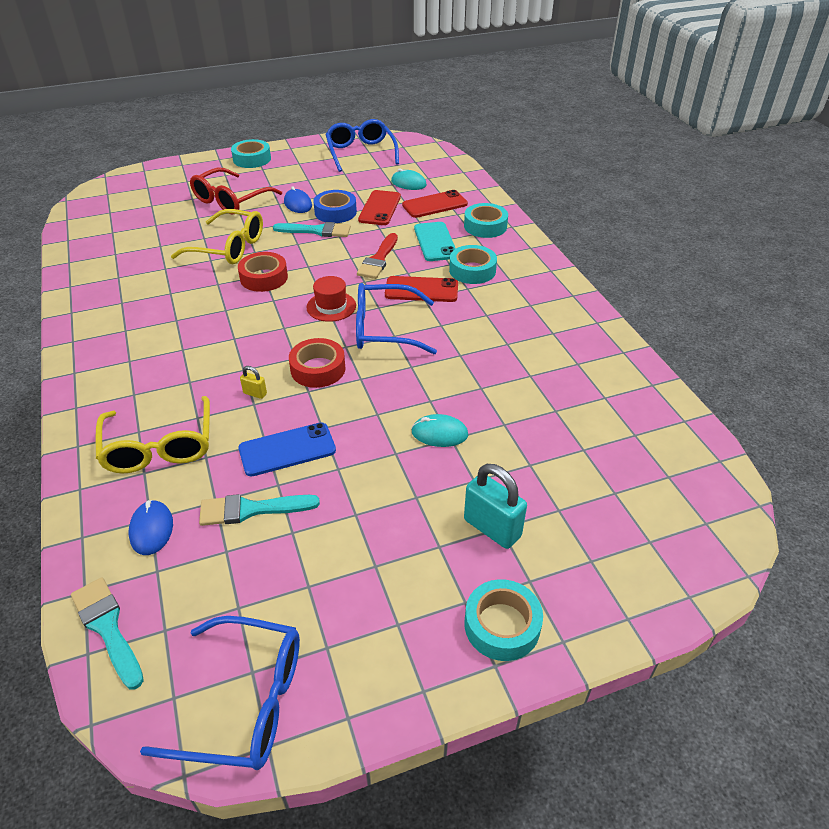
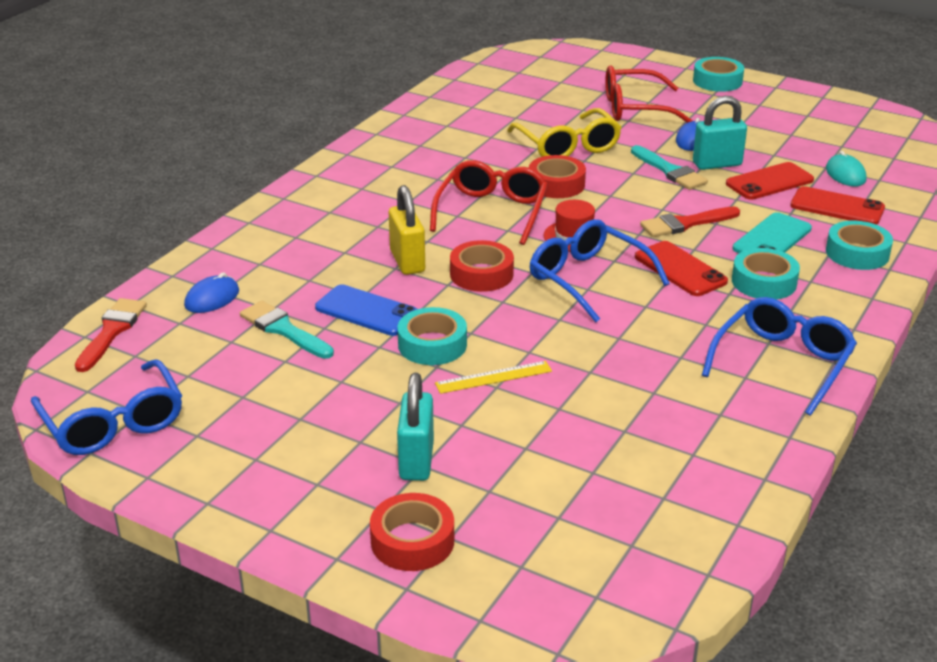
camera: 50 degrees right, 10 degrees down
turquoise brush [71,577,144,690] -> red brush [75,298,147,372]
yellow glasses [96,396,210,473] -> none
yellow padlock [240,366,267,399] -> yellow padlock [389,185,425,275], size x2.10
blue tape [313,190,357,223] -> turquoise padlock [693,96,747,170]
blue glasses [325,119,399,172] -> blue glasses moved to [702,297,857,416]
turquoise mouse [411,414,468,447] -> yellow ruler [435,361,552,394]
turquoise tape [465,579,543,661] -> turquoise tape moved to [397,307,467,365]
none -> red tape [370,493,454,571]
none -> red glasses [430,160,548,245]

